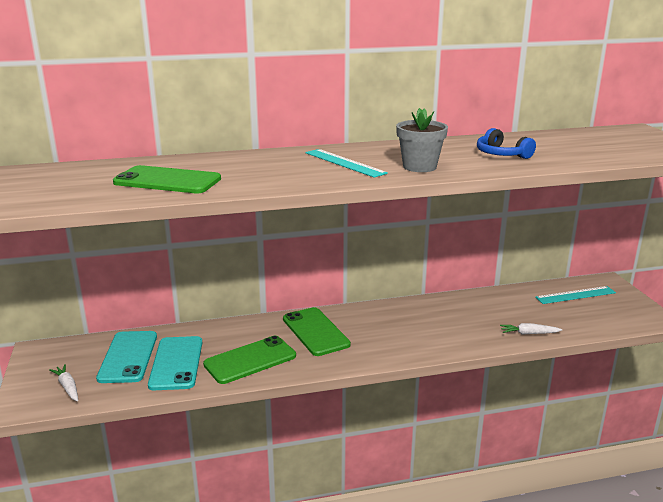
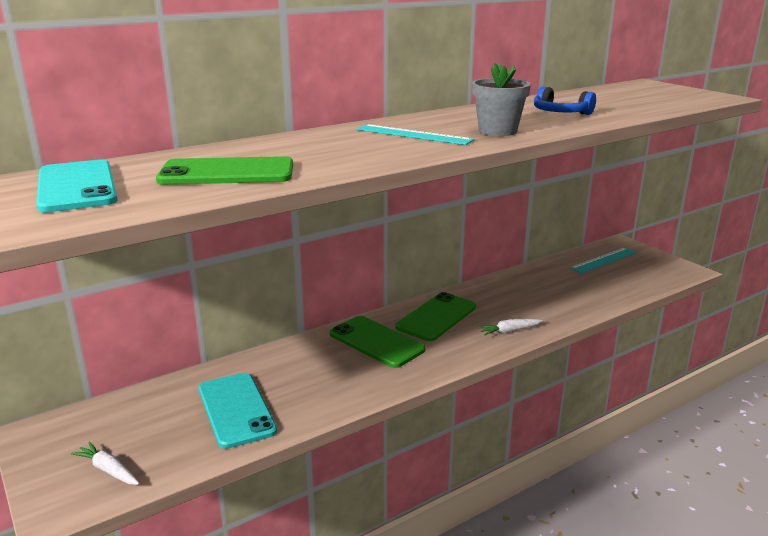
camera: 20 degrees left, 0 degrees up
turquoise phone [96,331,157,383] -> turquoise phone moved to [36,159,117,212]
green phone [203,336,296,384] -> green phone moved to [396,292,476,341]
white carrot [500,323,563,334] -> white carrot moved to [478,319,543,336]

